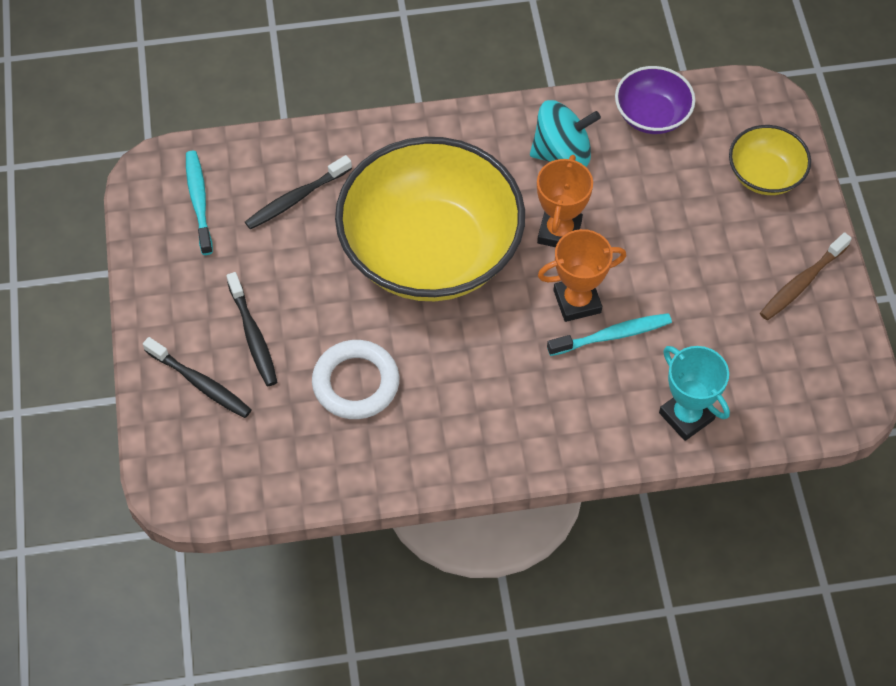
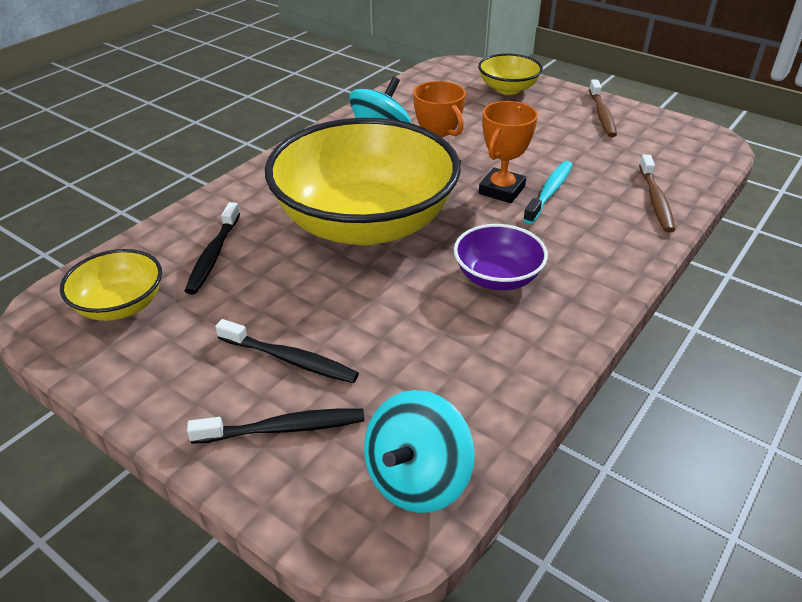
camera: 45 degrees left, 20 degrees down
turquoise toothbrush [186,150,213,255] -> yellow bowl [60,249,162,321]
white ring [312,340,399,419] -> none
purple bowl [615,66,695,134] -> purple bowl moved to [454,224,548,290]
turquoise trophy [659,346,730,441] -> brown toothbrush [639,155,675,233]
none -> turquoise spinning top [364,390,475,513]

